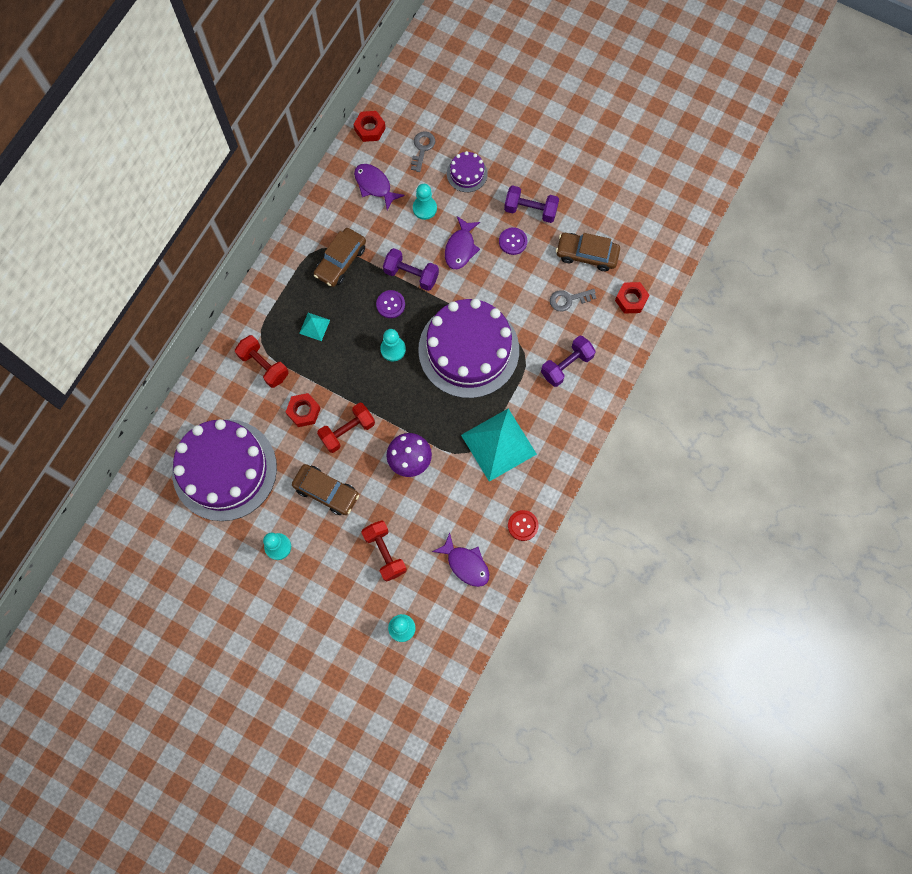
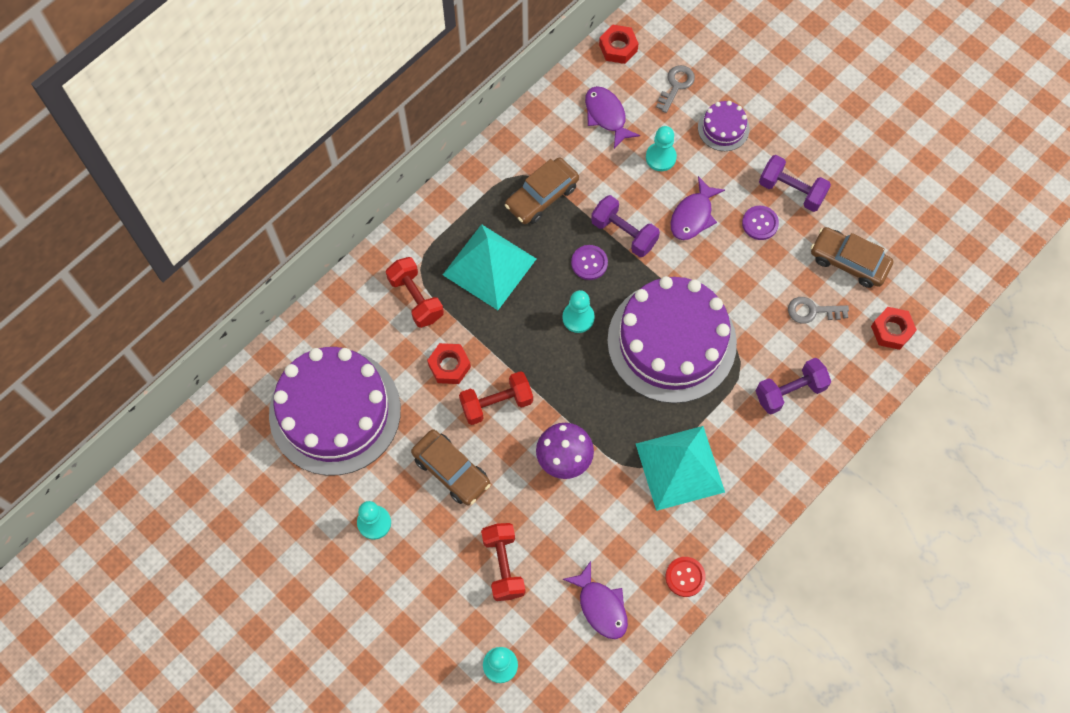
camera: 15 degrees right, 5 degrees down
turquoise pyramid [299,313,330,341] -> turquoise pyramid [443,224,536,310], size x2.24

